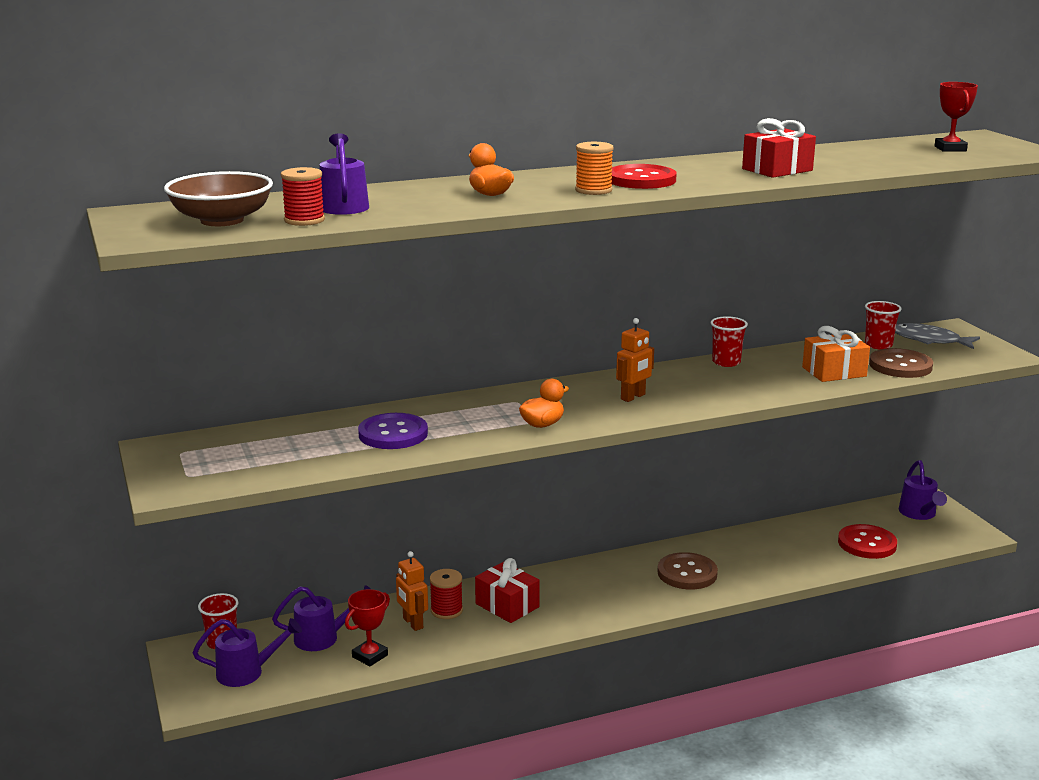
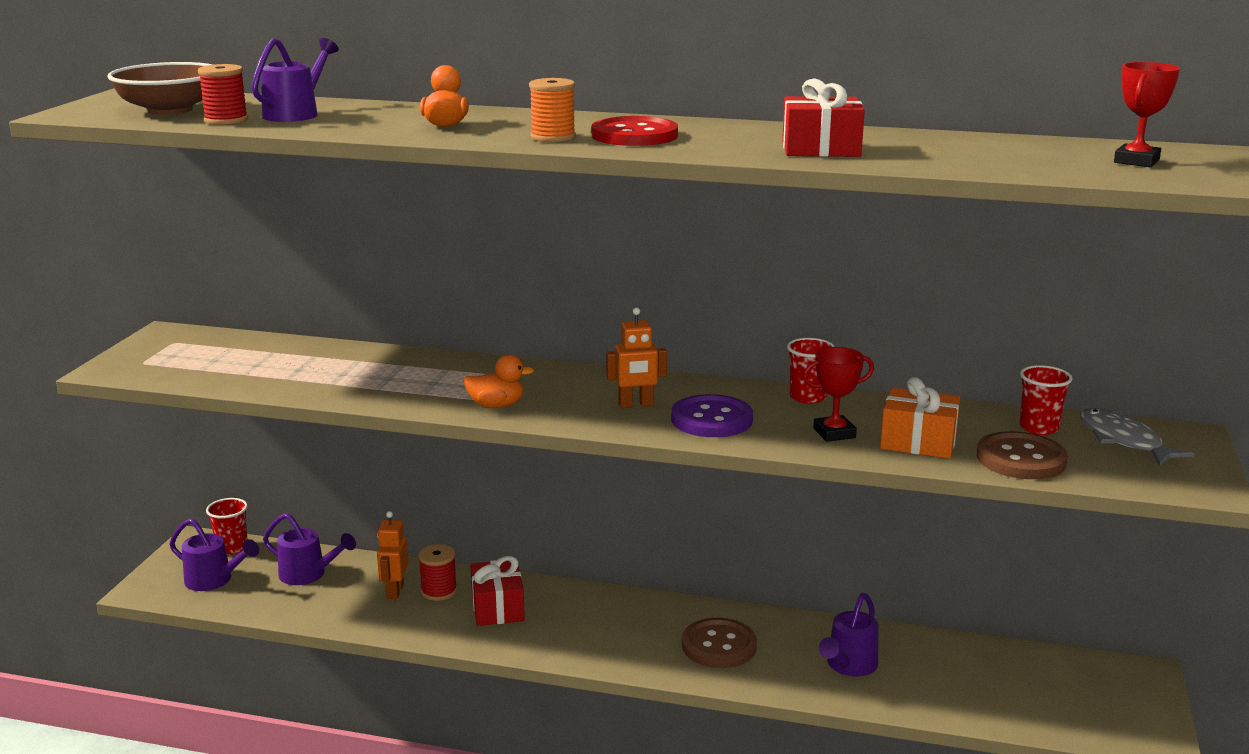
camera: 35 degrees right, 0 degrees up
red trophy [345,589,390,666] -> red trophy moved to [803,347,874,442]
purple button [358,413,428,449] -> purple button moved to [671,394,753,437]
red button [838,524,897,559] -> none
purple watering can [899,460,947,520] -> purple watering can moved to [819,593,878,677]

